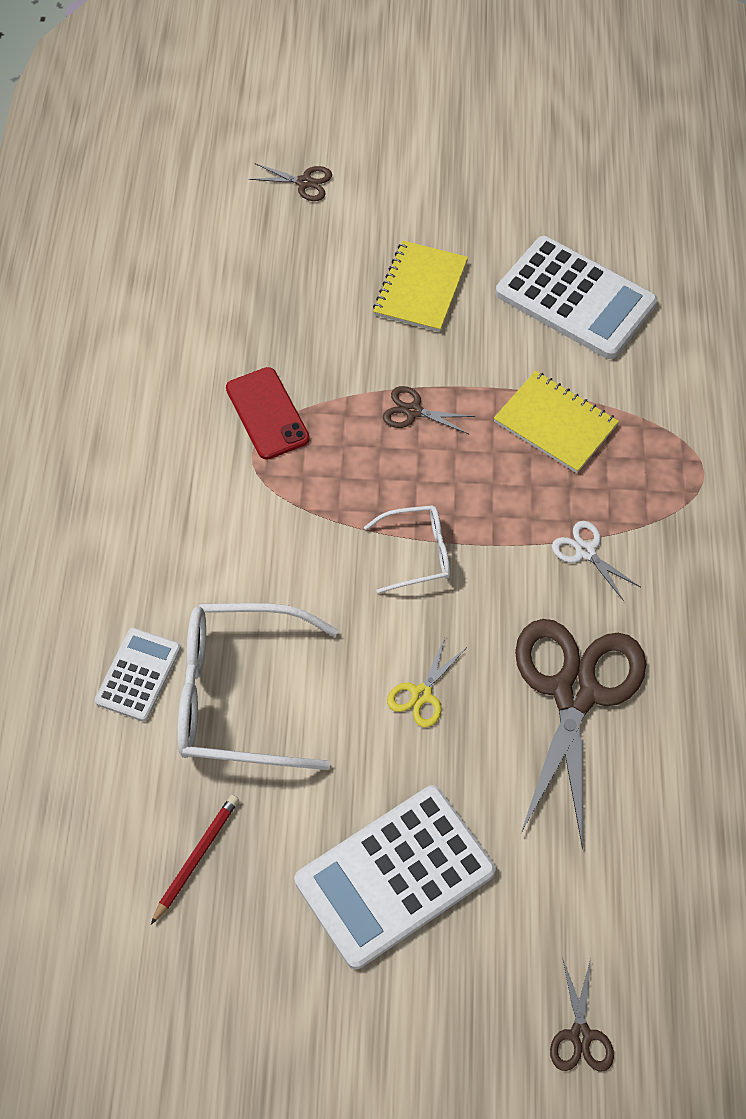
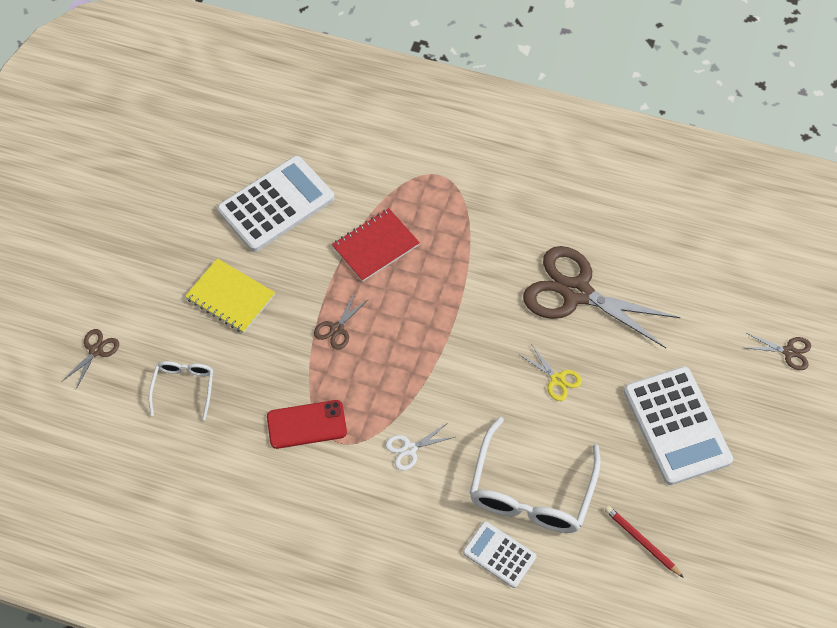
camera: 75 degrees left, 0 degrees up
white glasses [364,505,450,594] -> white glasses moved to [149,361,213,420]
yellow notebook [494,371,619,473] -> red notebook [332,208,420,282]
white scissors [552,521,640,601] -> white scissors moved to [385,424,455,471]

